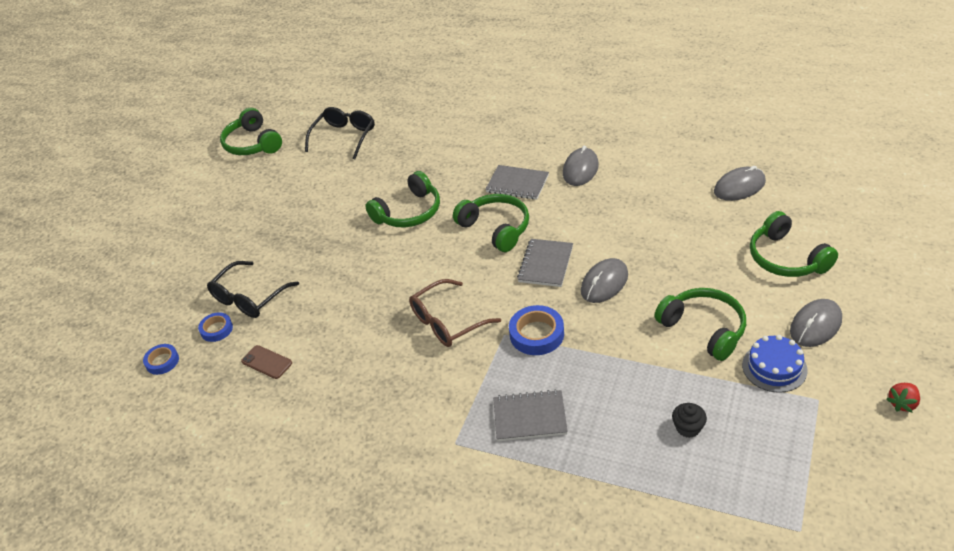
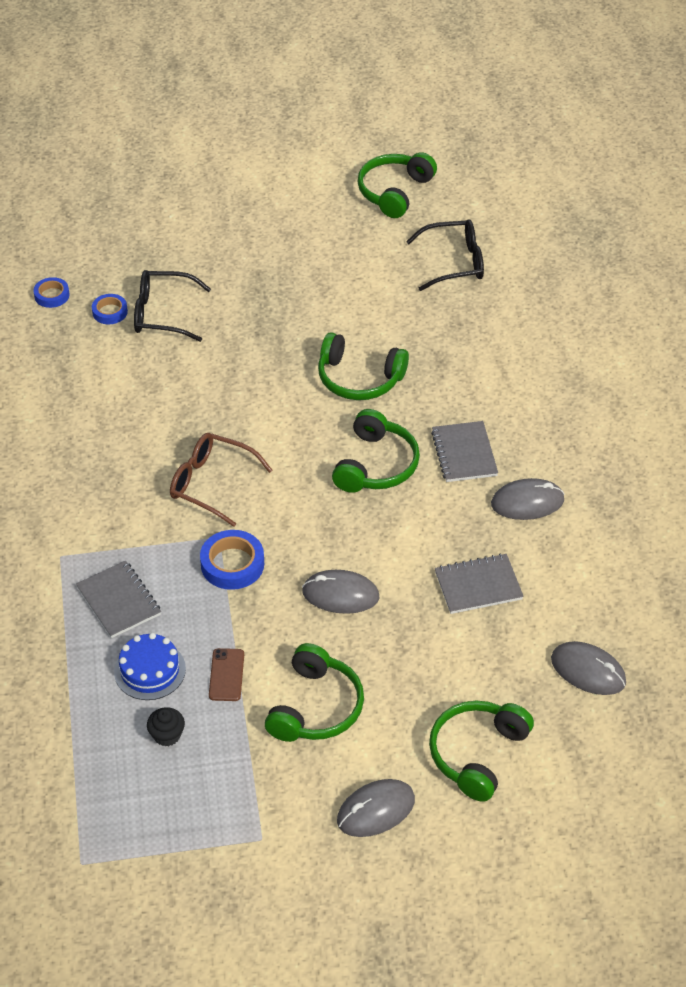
camera: 55 degrees right, 5 degrees up
brown phone [241,345,292,379] -> brown phone moved to [209,648,244,701]
grey notebook [517,239,573,287] -> grey notebook moved to [435,554,524,614]
blue cake [742,335,808,393] -> blue cake moved to [114,633,186,700]
grey mouse [790,299,842,347] -> grey mouse turned 45 degrees counterclockwise [337,779,415,837]
red strawberry [887,383,920,413] -> none

